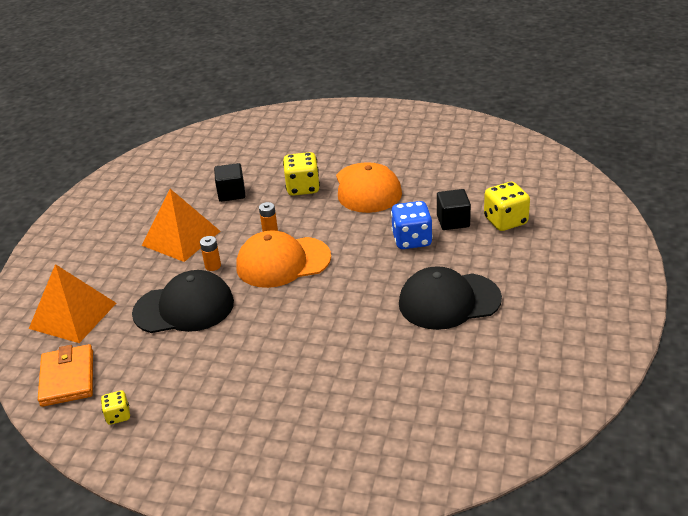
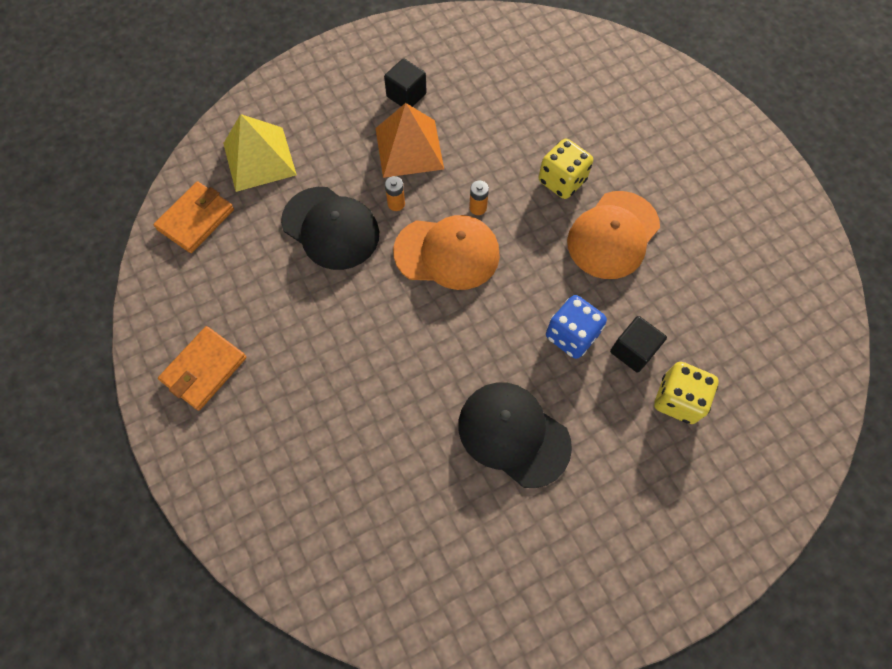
camera: 45 degrees right, 30 degrees up
orange pyramid [29,264,116,343] -> yellow pyramid [223,114,297,192]
yellow dice [101,391,130,425] -> none
black cube [214,163,245,202] -> black cube moved to [384,58,427,107]
orange cap [236,230,331,288] -> orange cap turned 150 degrees clockwise [393,215,500,290]
none -> orange wallet [158,326,246,410]

